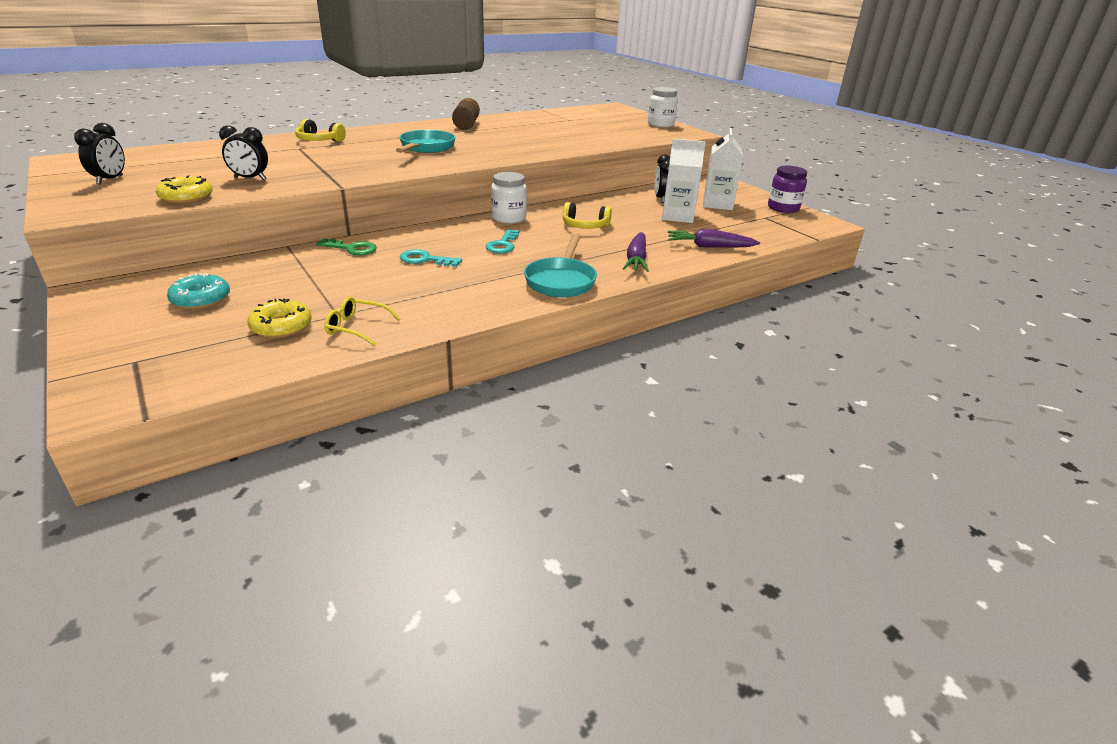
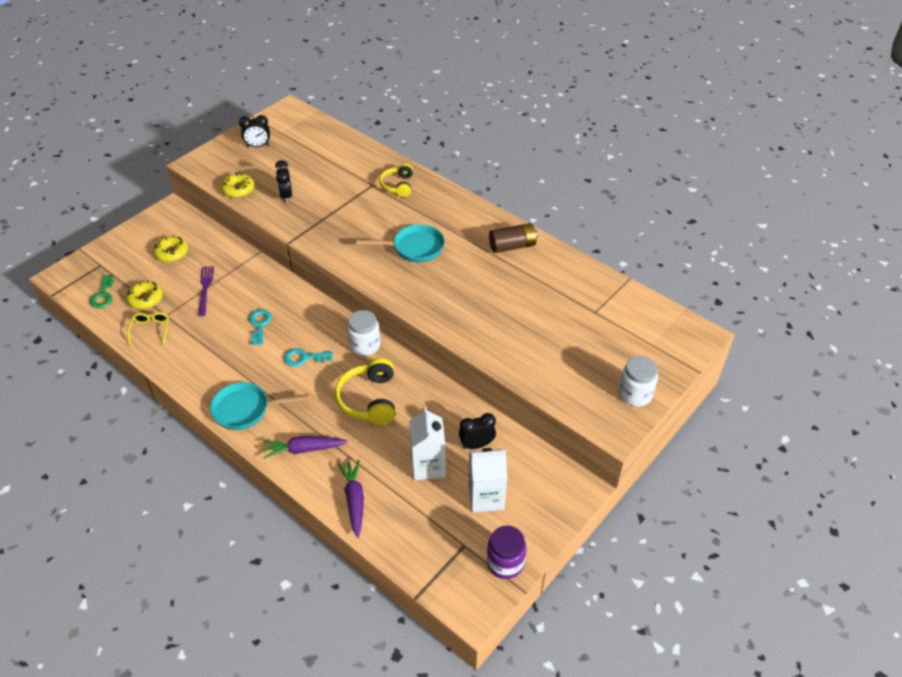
camera: 75 degrees right, 15 degrees up
turquoise donut [167,273,230,309] -> yellow donut [153,236,188,262]
green key [316,238,377,255] -> green key moved to [89,275,114,308]
yellow headphones [563,202,612,229] -> yellow headphones [335,358,395,425], size x1.52
none -> purple fork [198,266,214,316]

